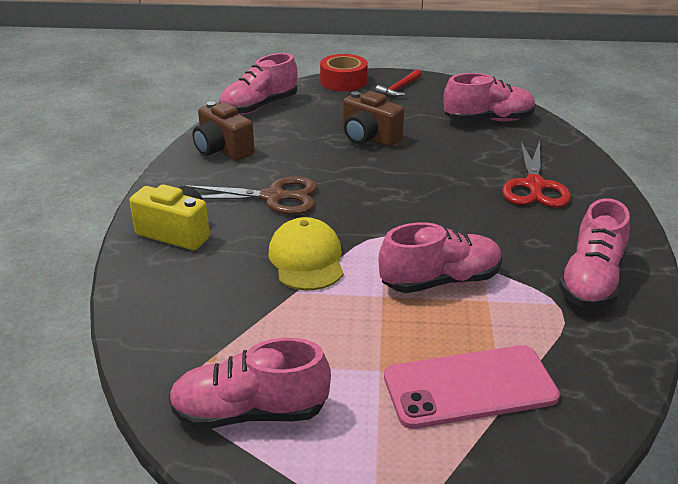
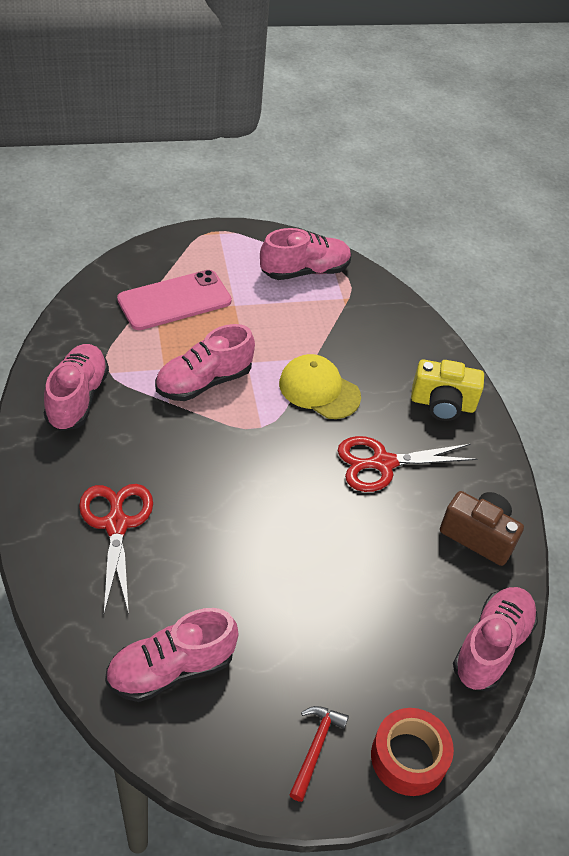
camera: 160 degrees right, 15 degrees up
brown scissors [182,176,318,215] -> red scissors [338,436,477,492]
yellow cap [268,217,344,291] -> yellow cap turned 150 degrees clockwise [279,354,361,419]
brown camera [343,91,404,147] -> none

